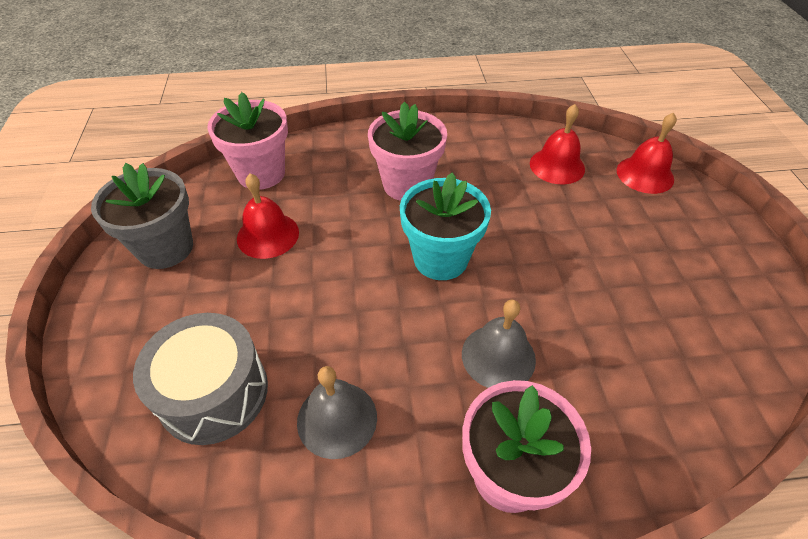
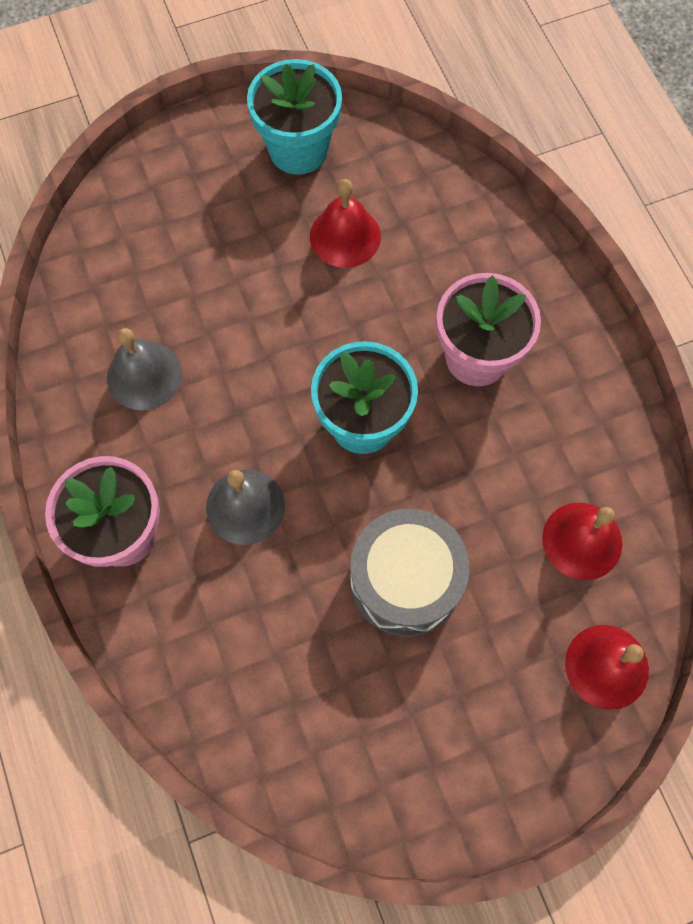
camera: 75 degrees right, 20 degrees up
grey flower pot [91,163,193,269] -> turquoise flower pot [247,59,342,175]
grey drum [133,313,268,445] -> grey drum moved to [350,509,470,636]
pink flower pot [207,92,288,190] -> none

